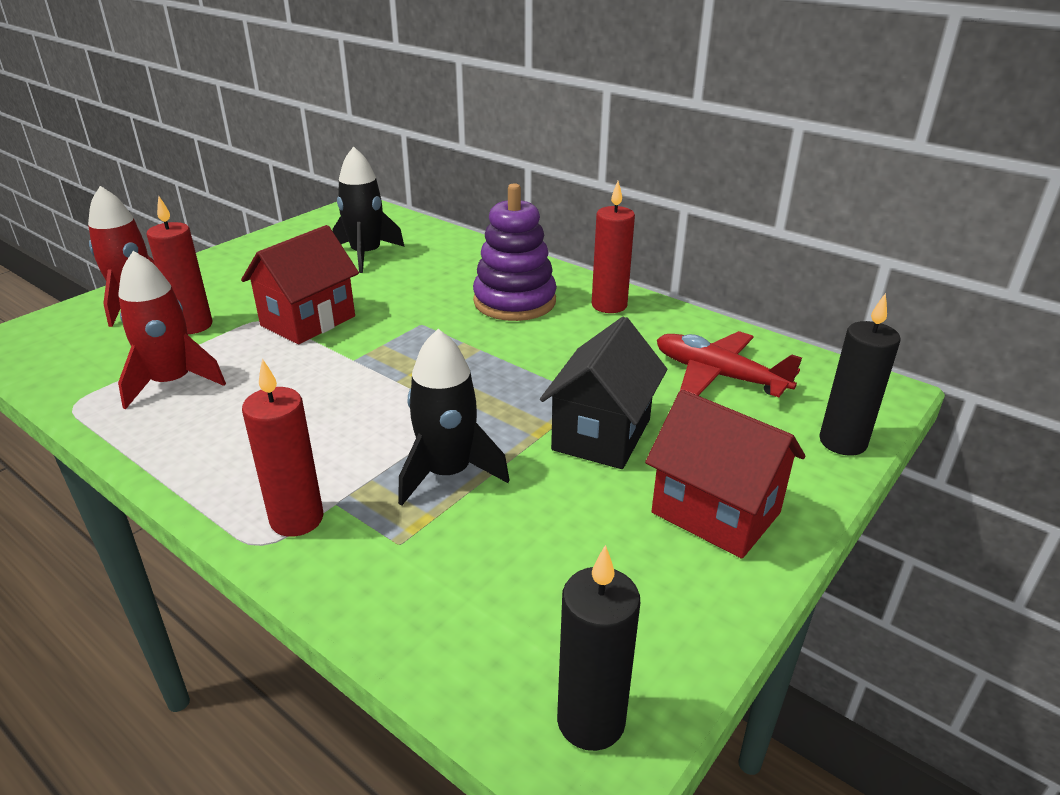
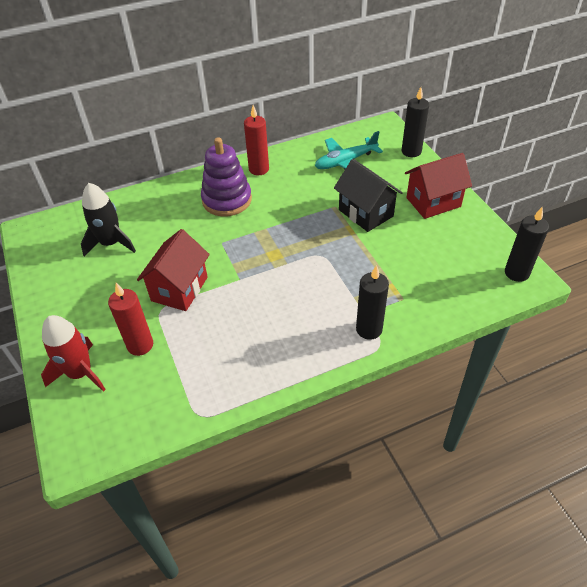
camera: 60 degrees left, 15 degrees up
red rocket [118,251,226,409] -> none
red house [241,225,359,344] -> red house turned 45 degrees clockwise [137,229,210,311]
red candle [242,358,323,537] -> black candle [356,265,389,340]
black rocket [398,329,509,506] -> none
red plane [657,331,802,397] -> turquoise plane [315,131,383,169]

